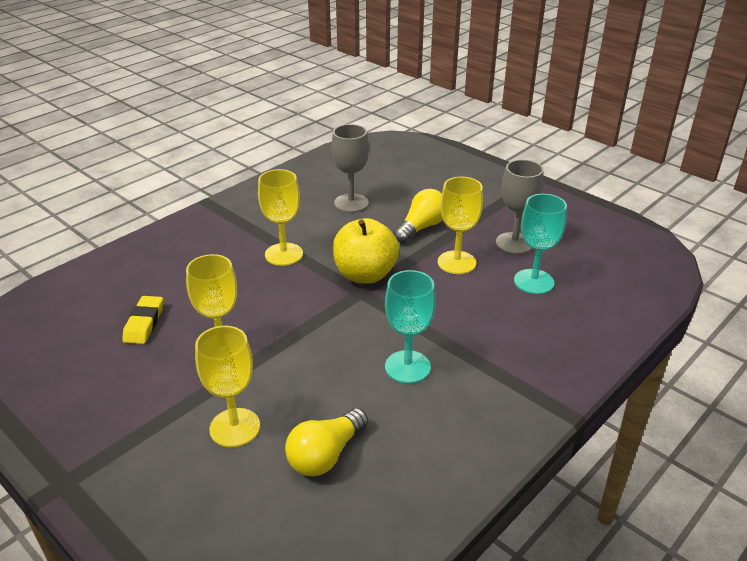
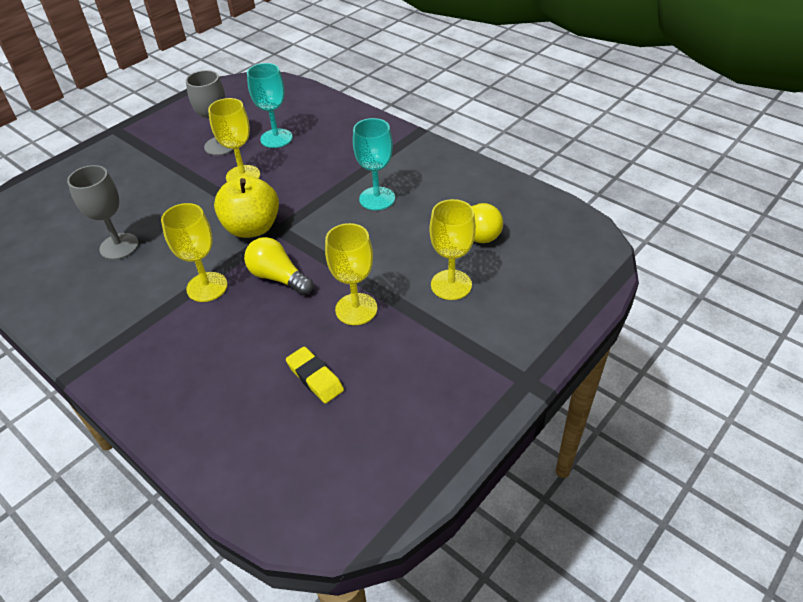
camera: 90 degrees left, 10 degrees up
yellow eraser [122,296,163,344] -> yellow eraser turned 45 degrees clockwise [286,347,344,404]
yellow light bulb [394,189,443,243] -> yellow light bulb moved to [244,237,313,295]

